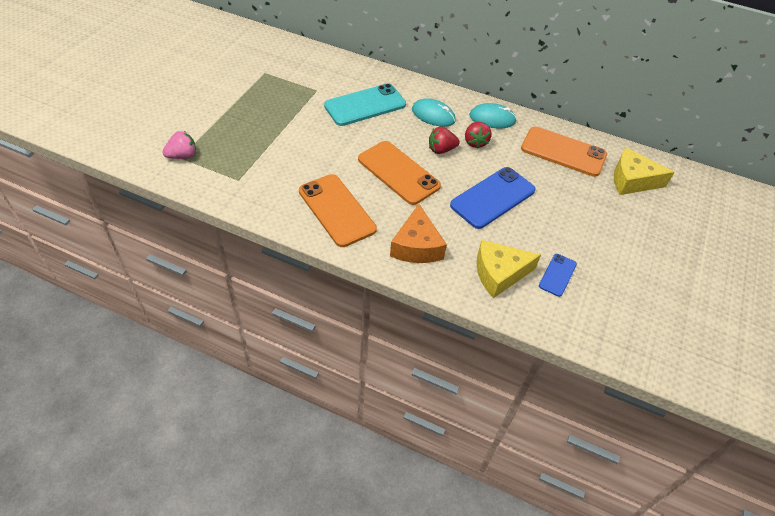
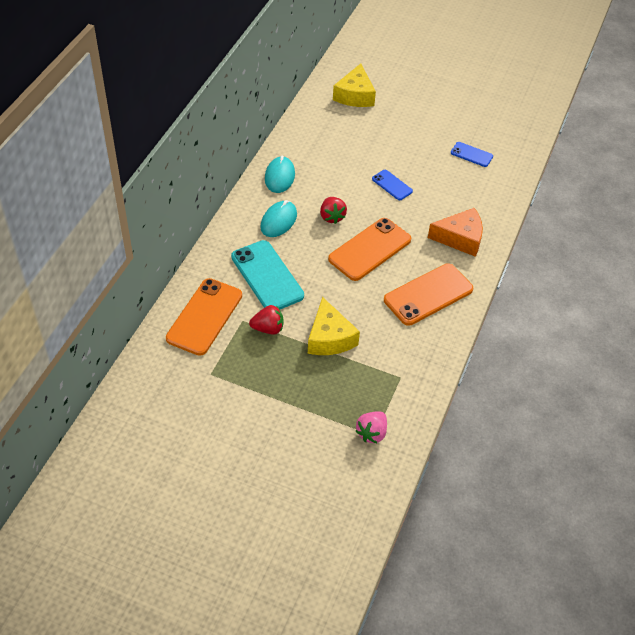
camera: 90 degrees left, 0 degrees up
pink strawberry [162,131,196,159] -> pink strawberry turned 120 degrees counterclockwise [356,411,387,443]
blue phone [450,167,536,229] -> blue phone [372,170,413,200], size x0.52
red strawberry [465,122,492,149] -> red strawberry moved to [249,305,284,335]
yellow cheese [477,240,541,298] -> yellow cheese moved to [308,297,360,355]
orange phone [521,126,607,177] -> orange phone moved to [166,278,242,356]

